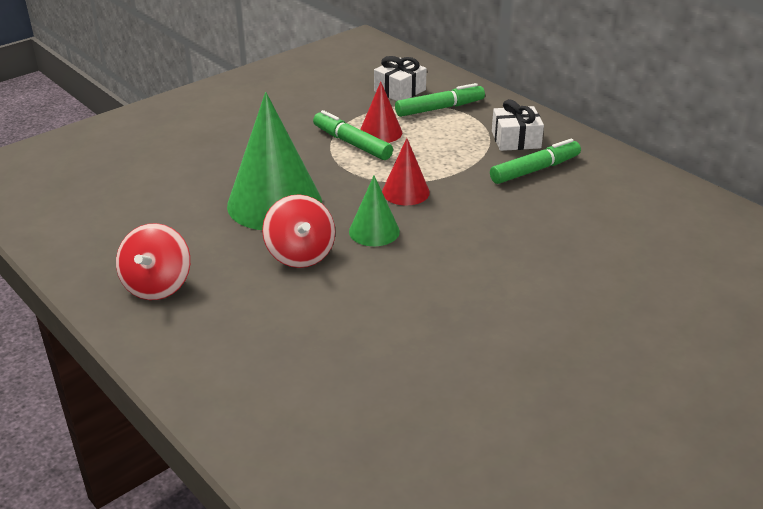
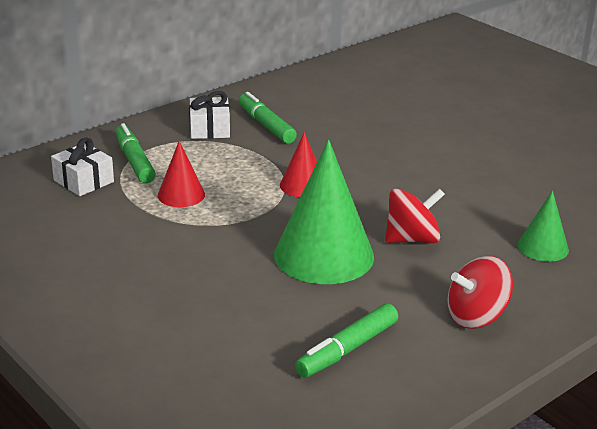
camera: 90 degrees left, 5 degrees down
red spinning top [116,223,190,300] -> red spinning top turned 150 degrees clockwise [448,256,513,329]
green marker [313,110,393,160] -> green marker moved to [295,303,398,378]
green cone [349,176,400,246] -> green cone moved to [517,191,569,262]

